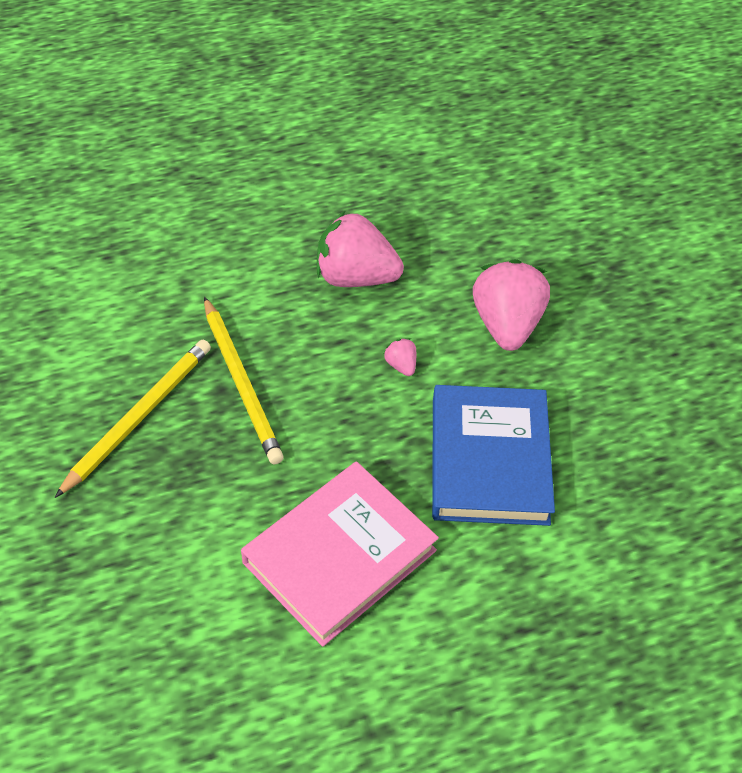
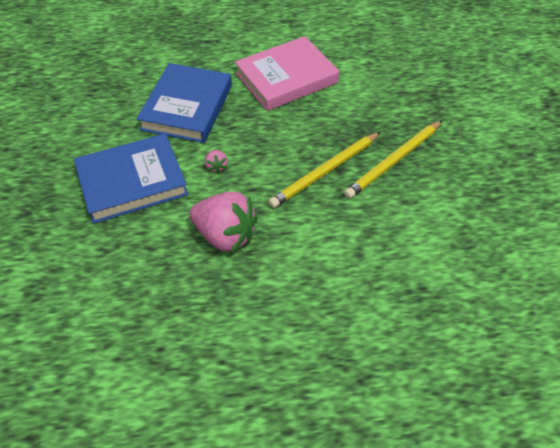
camera: 165 degrees left, 0 degrees up
yellow pencil [204,297,284,464] -> yellow pencil turned 120 degrees counterclockwise [268,132,380,208]
pink strawberry [473,259,550,351] -> blue book [74,133,188,224]

